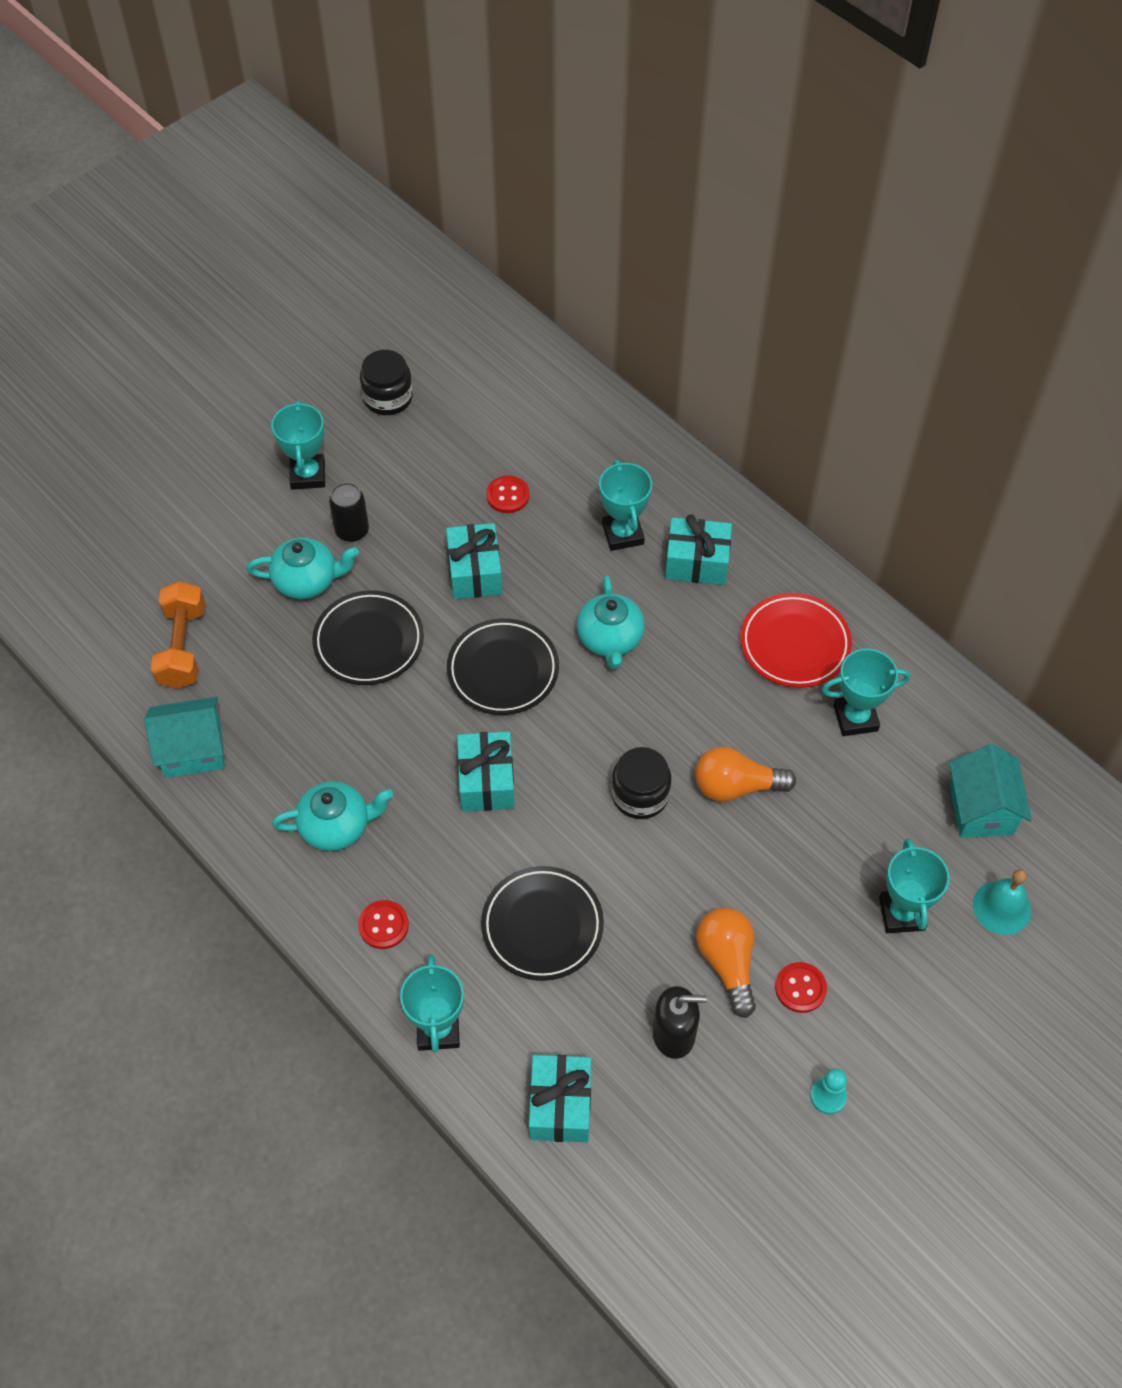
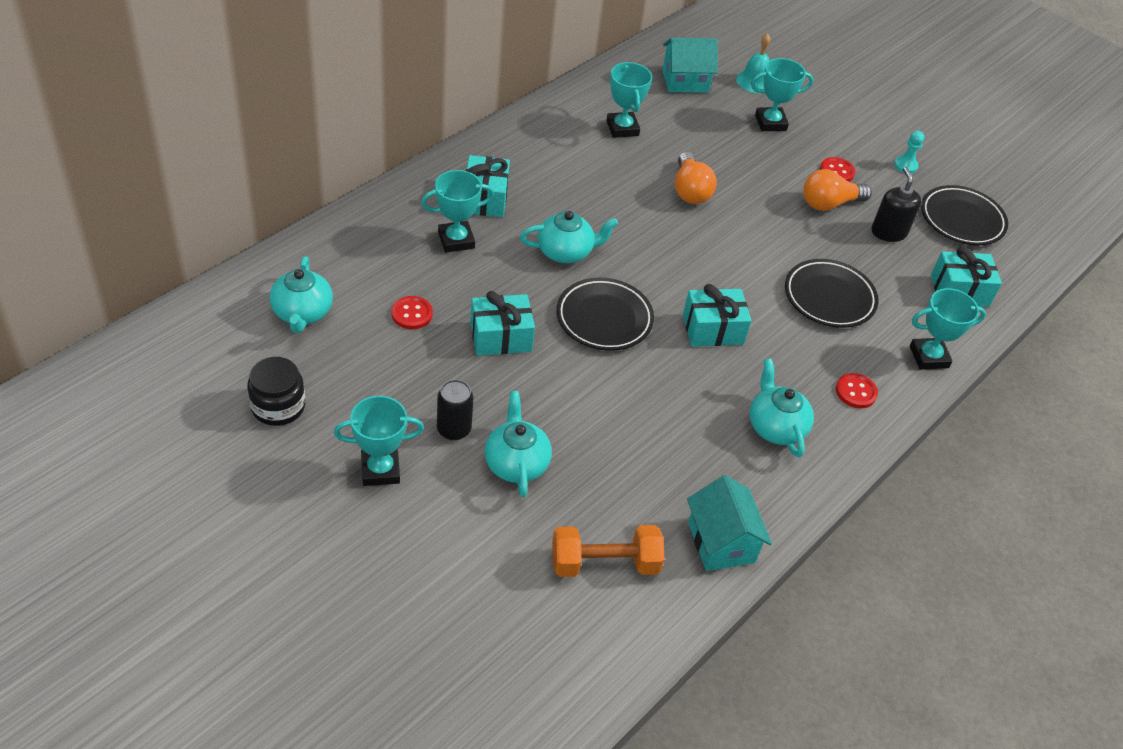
camera: 100 degrees left, 10 degrees down
black plate [312,590,424,685] -> black plate moved to [921,185,1008,245]
black jar [611,747,671,819] -> none
red plate [740,593,852,688] -> none
none -> turquoise teapot [270,256,333,333]

